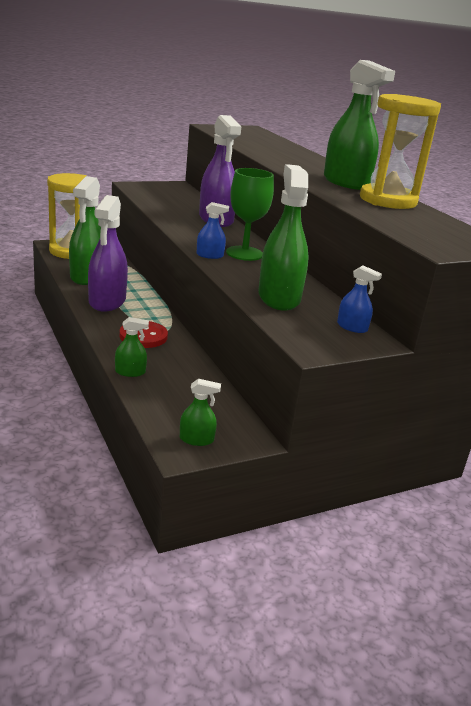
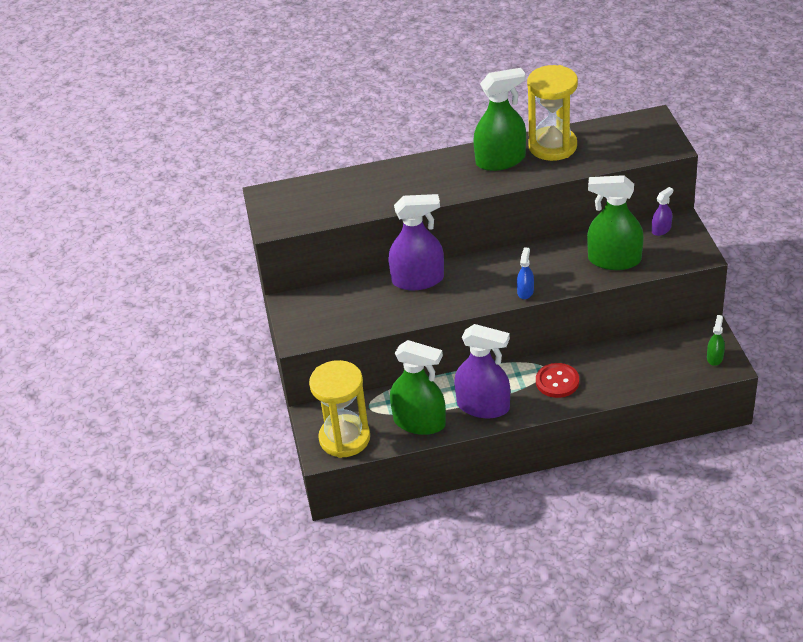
camera: 70 degrees left, 15 degrees up
green spray bottle [115,317,149,377] -> none
green goblet [226,168,274,261] -> none
blue spray bottle [337,265,382,333] -> purple spray bottle [652,187,673,236]

